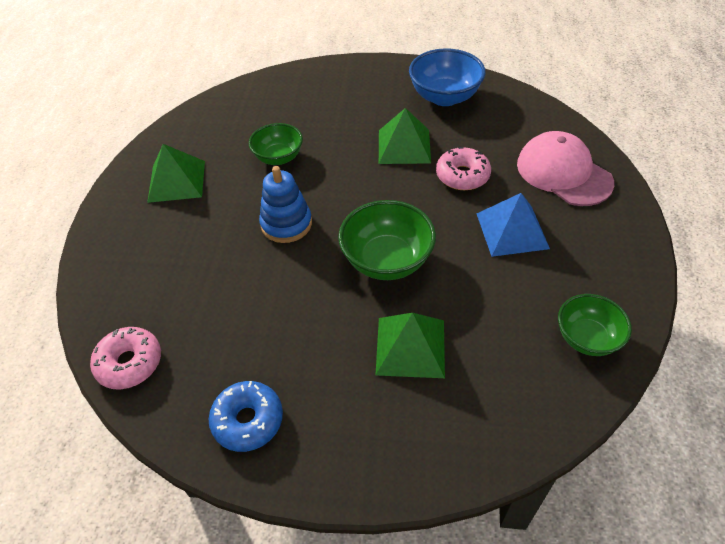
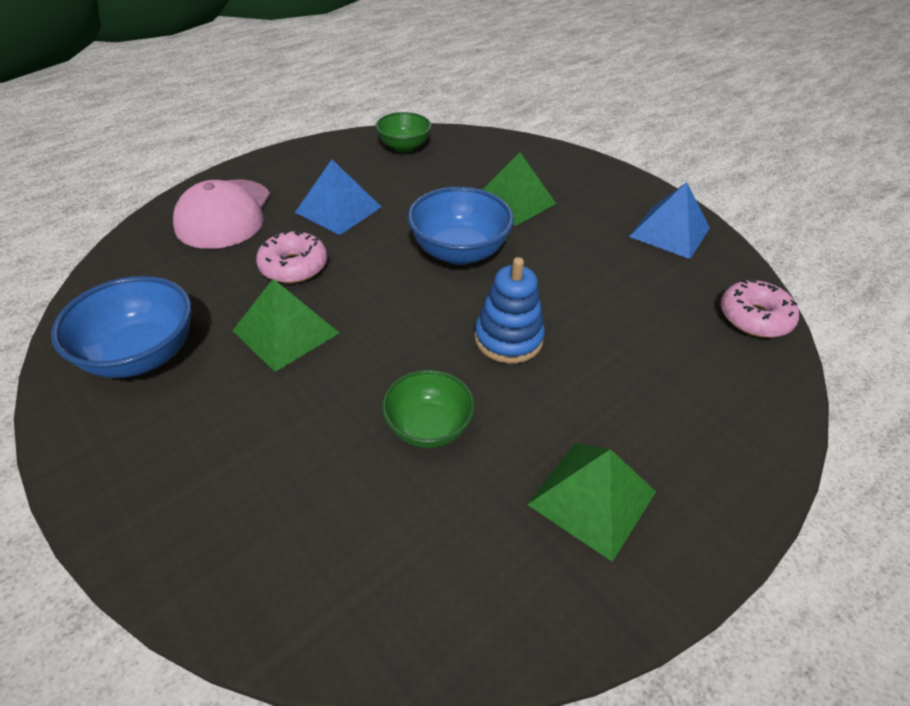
camera: 140 degrees left, 5 degrees down
blue donut [209,381,283,452] -> blue pyramid [629,182,710,259]
green bowl [338,200,436,280] -> blue bowl [407,187,514,265]

